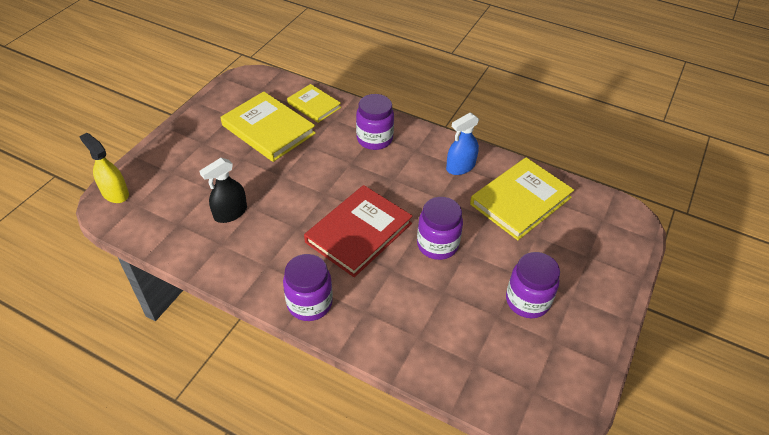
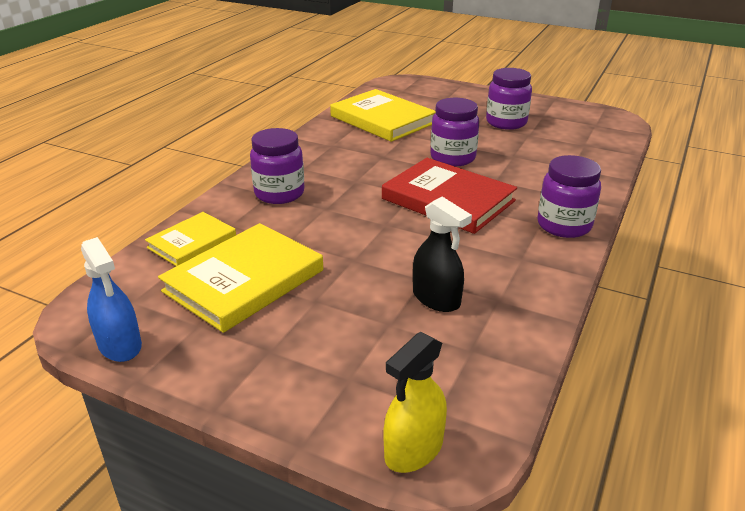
camera: 90 degrees left, 15 degrees down
blue spray bottle [446,112,479,175] -> blue spray bottle moved to [81,237,142,362]

